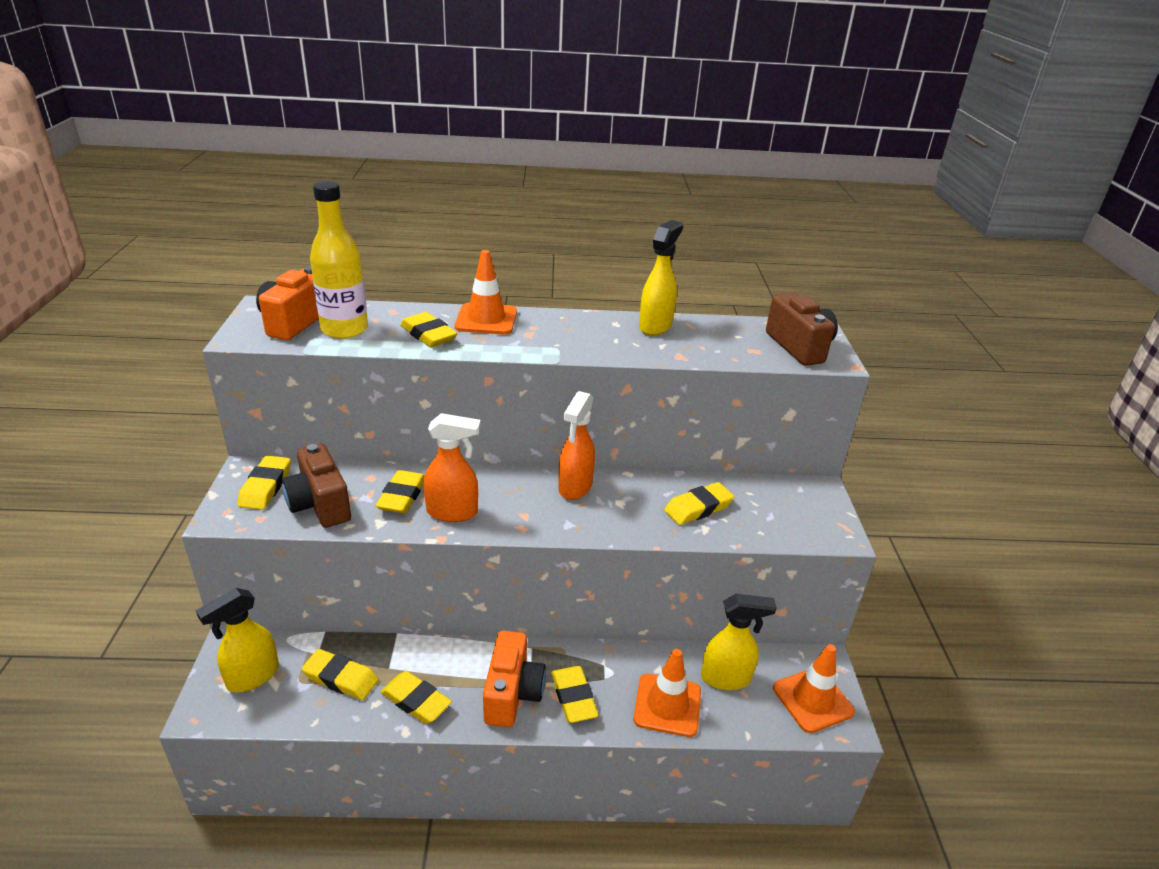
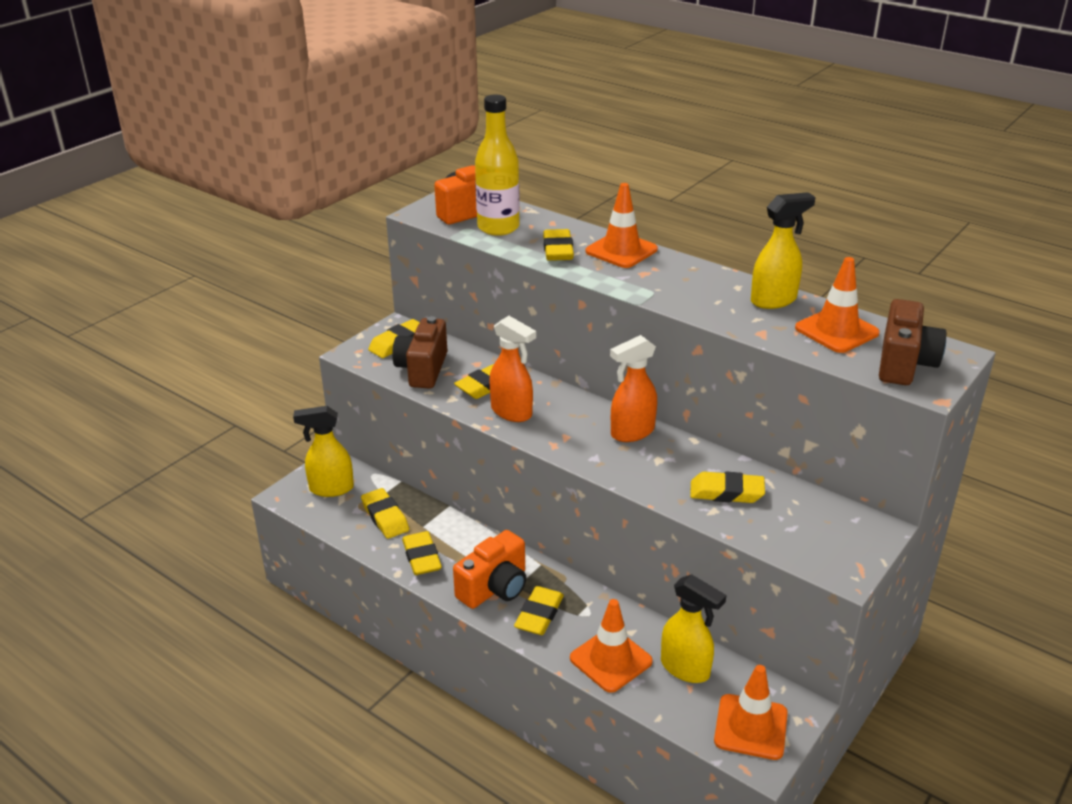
camera: 40 degrees right, 0 degrees up
none -> orange traffic cone [795,257,880,353]

